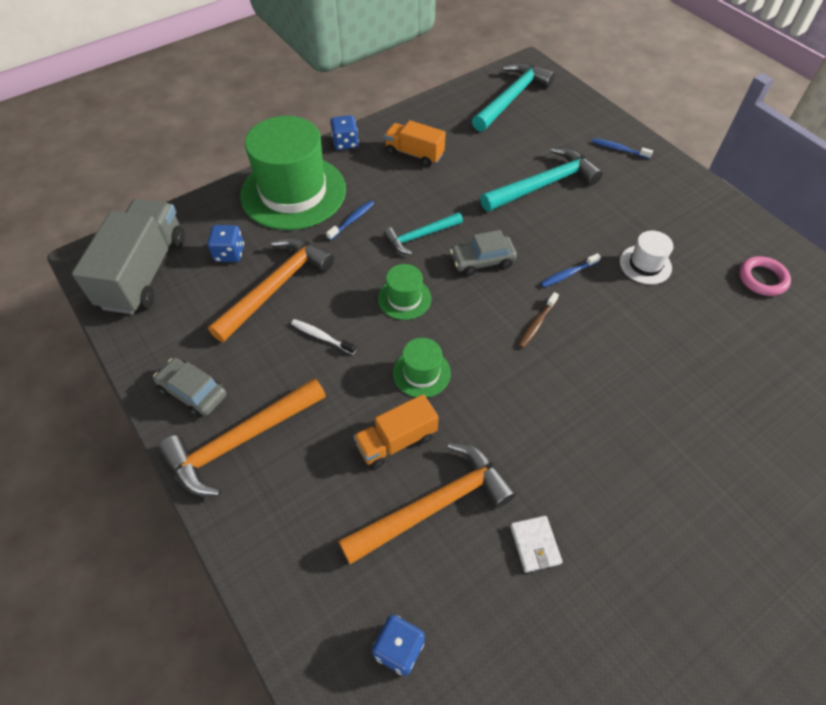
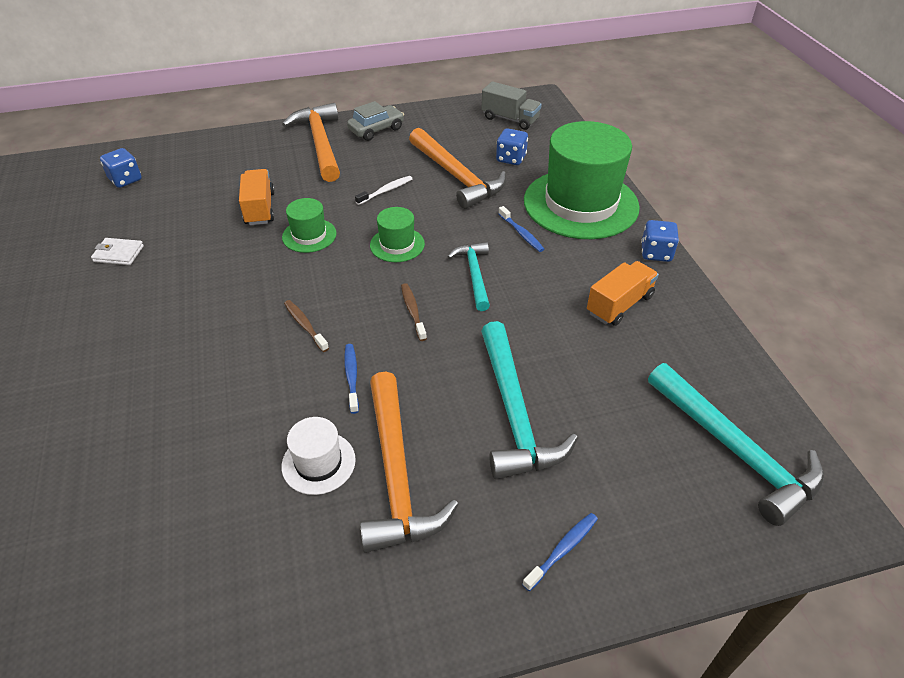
camera: 110 degrees right, 10 degrees down
grey truck [72,199,185,314] -> grey truck [481,81,542,130], size x0.57
orange hammer [338,442,516,564] -> orange hammer moved to [360,372,459,553]
grey car [450,230,517,276] -> brown toothbrush [401,283,427,341]
pink ring [739,256,791,296] -> none

